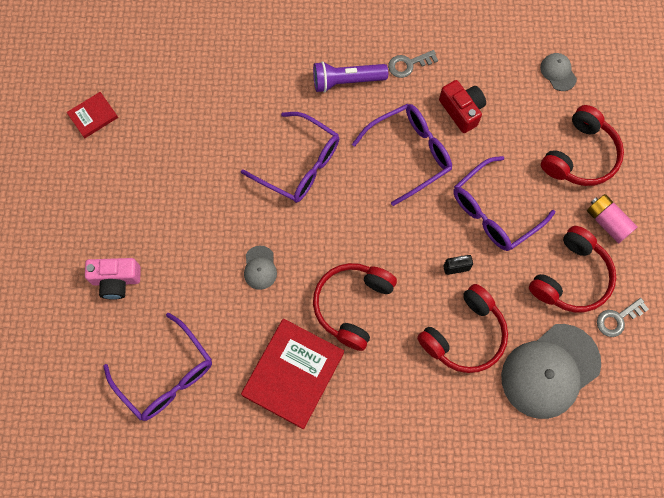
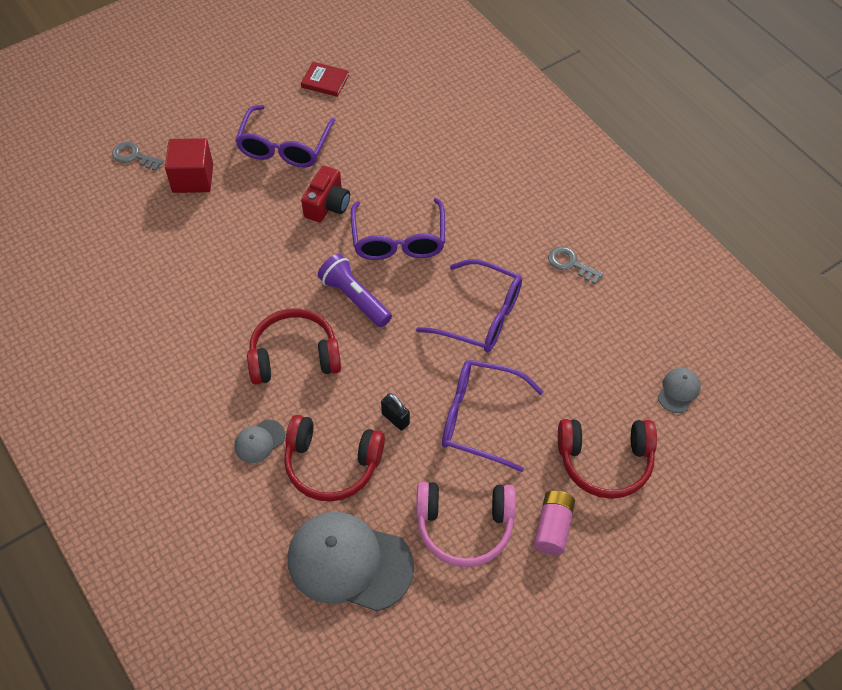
camera: 55 degrees right, 15 degrees down
pink camera [85,258,141,300] -> red cube [165,138,213,193]
purple glasses [103,313,212,421] -> purple glasses moved to [235,105,335,168]
red book [241,319,344,429] -> none
grey cap [244,246,277,290] -> grey cap moved to [235,419,285,463]
purple flashlight [313,61,388,93] -> purple flashlight moved to [318,254,392,327]
red camera [439,80,486,133] -> red camera moved to [301,166,350,222]
red headphones [529,226,616,312] -> pink headphones [416,482,516,567]
grey key [597,298,649,337] -> grey key moved to [112,142,163,171]

